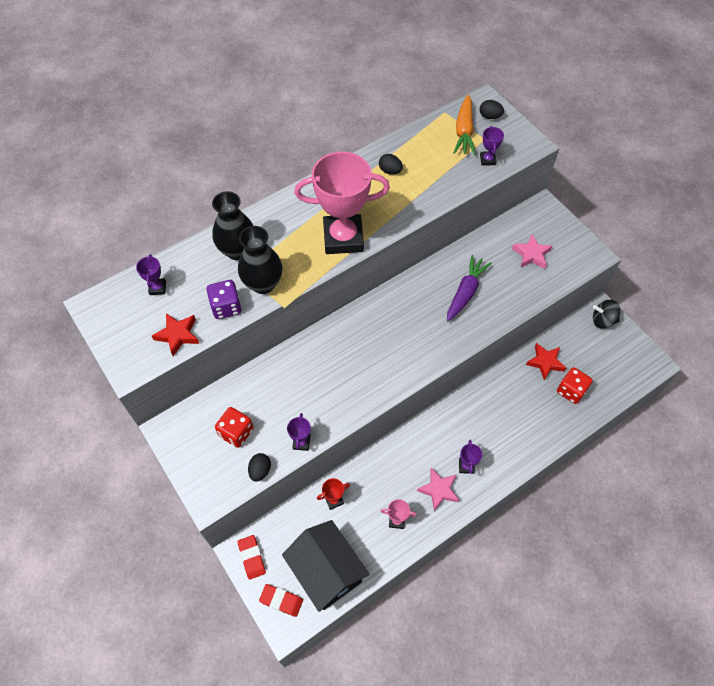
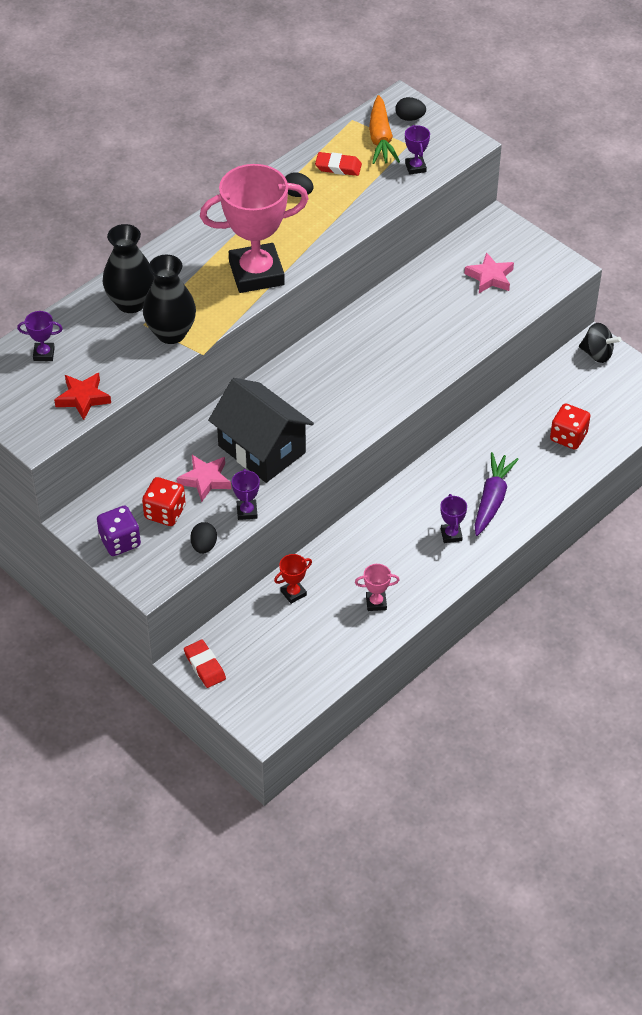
camera: 10 degrees left, 10 degrees down
purple trophy [136,254,166,295] -> purple trophy turned 75 degrees counterclockwise [17,311,63,361]
purple dice [207,280,242,319] -> purple dice moved to [97,506,141,556]
red eraser [259,584,303,617] -> red eraser moved to [315,152,362,176]
black house [282,520,370,612] -> black house moved to [208,378,314,483]
pink star [417,468,459,511] -> pink star moved to [177,455,231,502]
purple carrot [447,255,492,322] -> purple carrot moved to [475,452,519,536]
red star [526,343,566,380] -> none
black spinning top [593,300,620,329] -> black spinning top turned 150 degrees counterclockwise [579,323,621,363]

